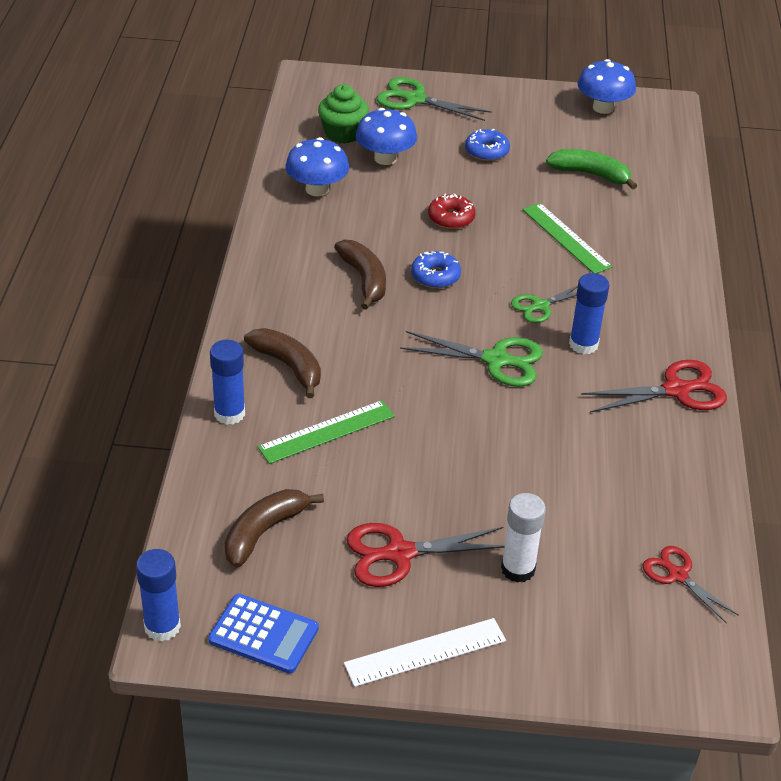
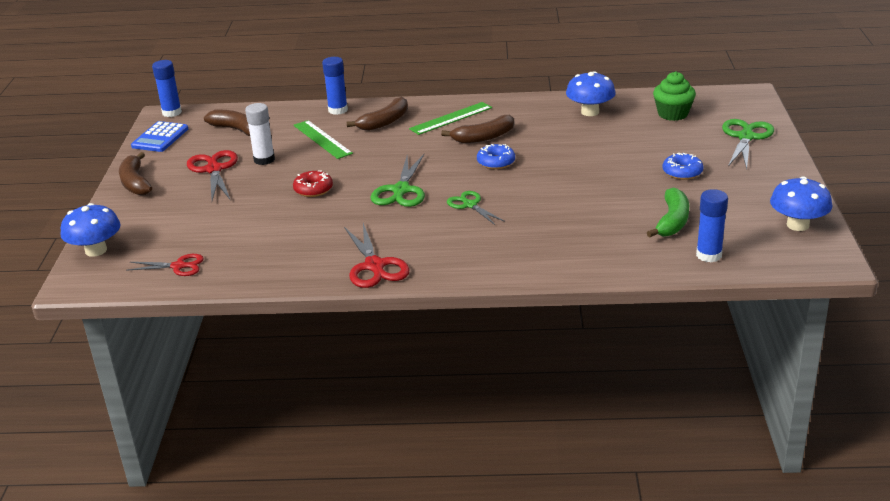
camera: 90 degrees right, 10 degrees down
white ruler [344,618,506,687] -> brown banana [119,152,152,195]
blue mushroom [356,108,417,165] -> blue mushroom moved to [61,203,121,257]
red donut [428,193,476,229] -> red donut moved to [293,171,333,197]
white glue stick [501,493,546,583] -> white glue stick moved to [245,103,275,165]
green ruler [522,203,612,274] -> green ruler moved to [409,102,492,135]
blue glue stick [569,273,609,354] -> blue glue stick moved to [696,189,728,263]
red scissors [643,546,739,624] -> red scissors turned 45 degrees clockwise [126,254,204,276]

